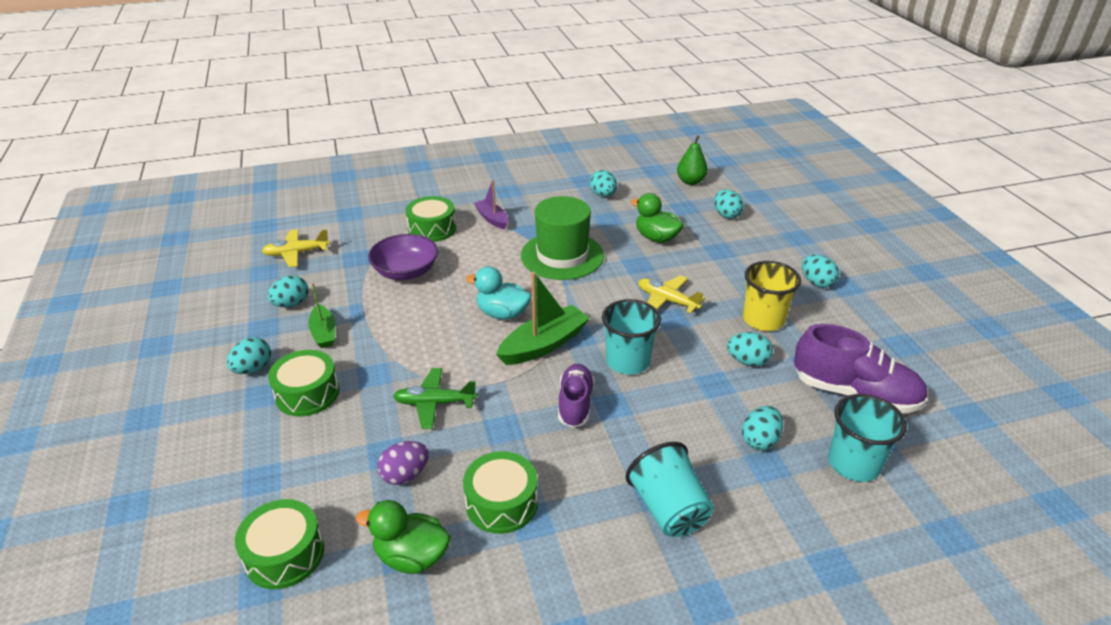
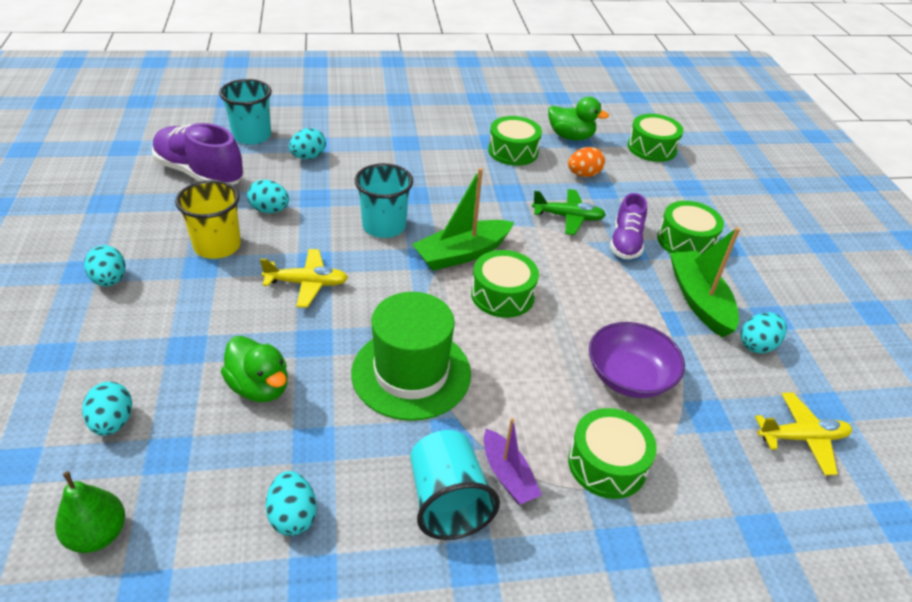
camera: 175 degrees left, 5 degrees up
turquoise egg [227,337,271,374] -> none
green boat [308,283,335,348] -> green boat [670,227,740,338], size x1.62
purple egg [377,441,429,485] -> orange egg [568,147,605,177]
turquoise duck [466,266,532,320] -> green drum [471,250,539,318]
purple shoe [558,364,595,428] -> purple shoe moved to [610,193,647,259]
turquoise cup [626,442,714,537] -> turquoise cup moved to [410,430,500,540]
yellow plane [638,275,705,313] -> yellow plane turned 45 degrees counterclockwise [260,249,348,308]

